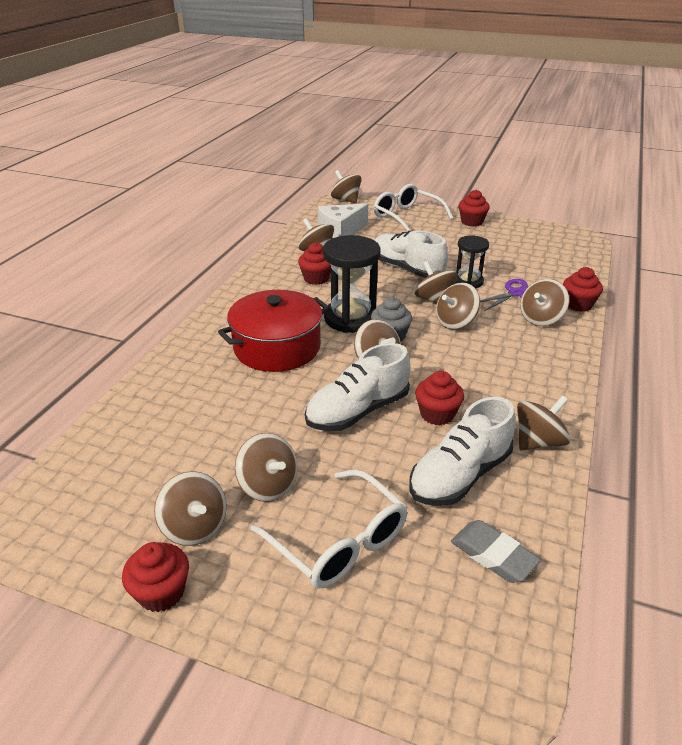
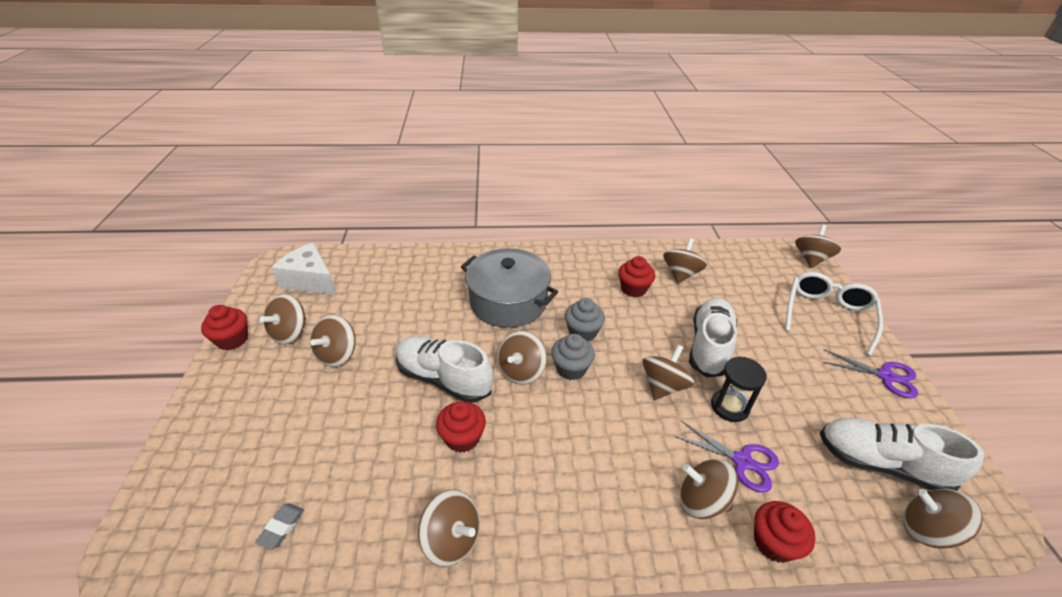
camera: 65 degrees right, 5 degrees up
red pot [218,290,329,372] -> grey pot [461,248,558,328]
white glasses [251,469,408,588] -> none
white cheese [318,203,368,238] -> white cheese moved to [272,243,337,295]
black hourglass [323,235,381,333] -> grey cupcake [565,298,605,341]
white shoe [409,397,515,506] -> white shoe moved to [820,418,984,491]
brown spinning top [436,283,480,329] -> brown spinning top moved to [903,489,983,549]
grey eraser [451,520,541,583] -> grey eraser [255,503,304,549], size x0.62
red cupcake [459,190,490,227] -> purple scissors [822,349,918,398]

